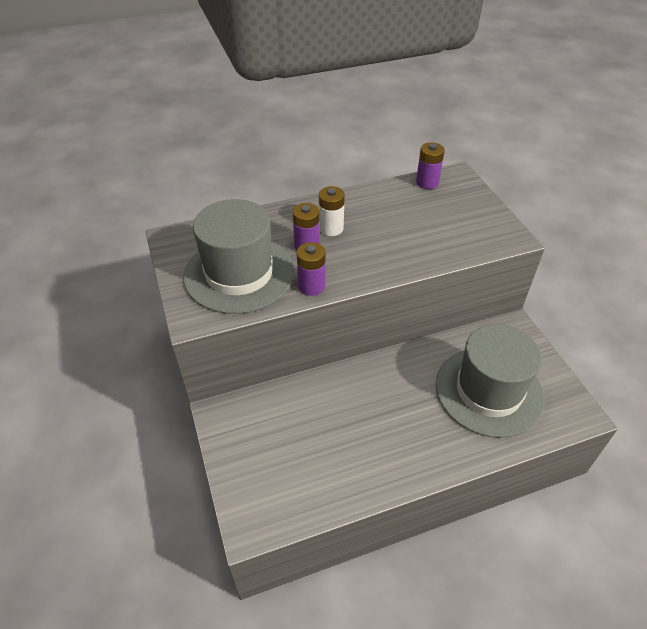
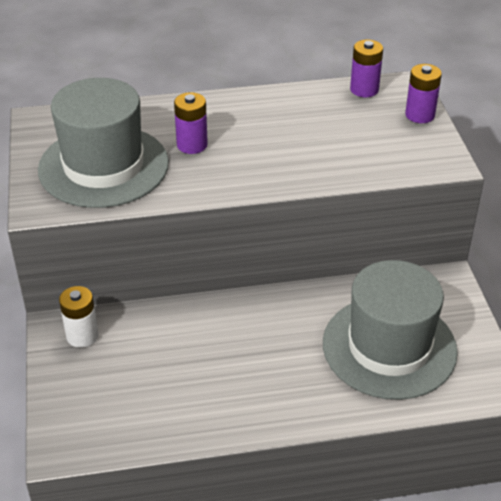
camera: 10 degrees right, 5 degrees down
purple battery [297,242,326,296] -> purple battery moved to [405,64,442,123]
white battery [319,186,345,236] -> white battery moved to [59,286,99,348]

